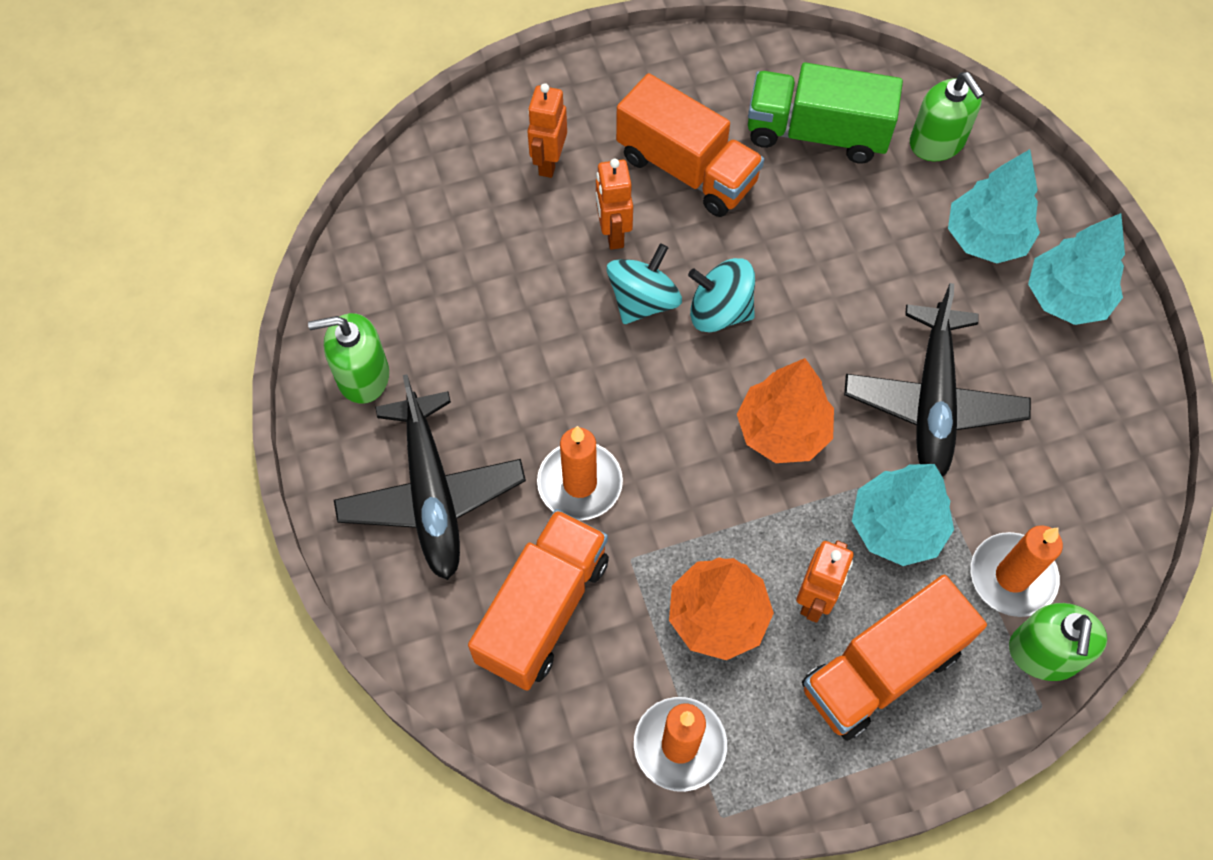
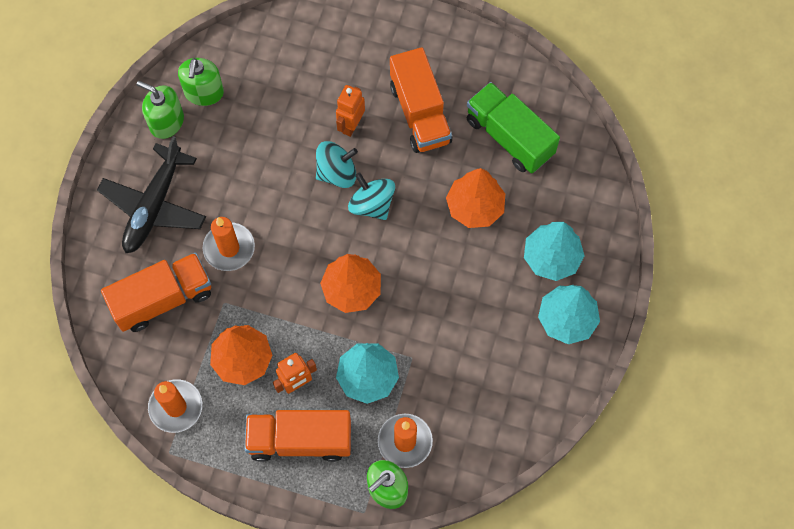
camera: 35 degrees right, 5 degrees up
orange robot [527,83,567,178] -> none
black plane [844,283,1031,477] -> none
green soap dispenser [910,72,984,161] -> green soap dispenser moved to [178,58,224,106]
none -> orange tree [446,168,505,228]

